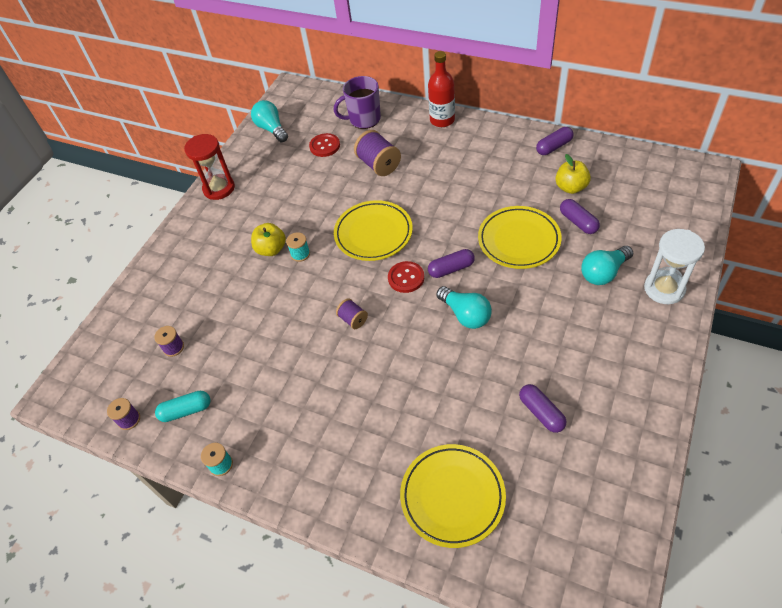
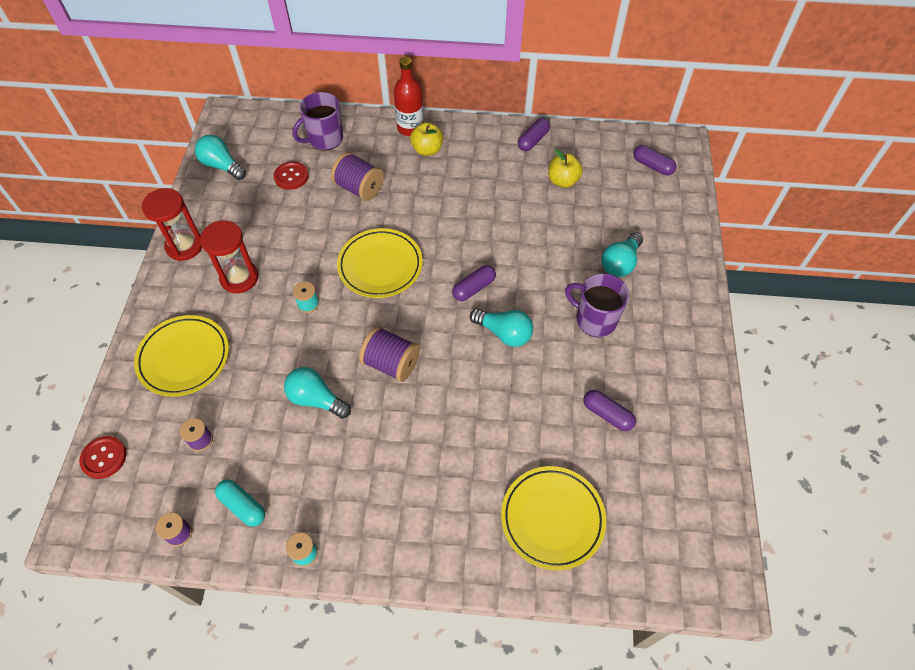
camera: 25 degrees left, 5 degrees up
turquoise capsule [155,391,210,422] -> turquoise capsule turned 75 degrees clockwise [215,479,265,527]
yellow apple [251,223,286,256] -> yellow apple moved to [410,122,443,156]
purple spool [336,298,368,329] -> purple spool [359,326,420,382], size x1.78
red button [388,261,424,293] -> red button moved to [79,436,126,479]
yellow plate [478,206,562,269] -> yellow plate moved to [134,315,229,397]
purple capsule [560,199,600,234] -> purple capsule moved to [633,145,677,176]
white hourglass [644,229,705,304] -> none
none -> red hourglass [200,220,258,293]
none -> turquoise light bulb [284,367,351,419]
none -> purple mug [565,273,629,337]

